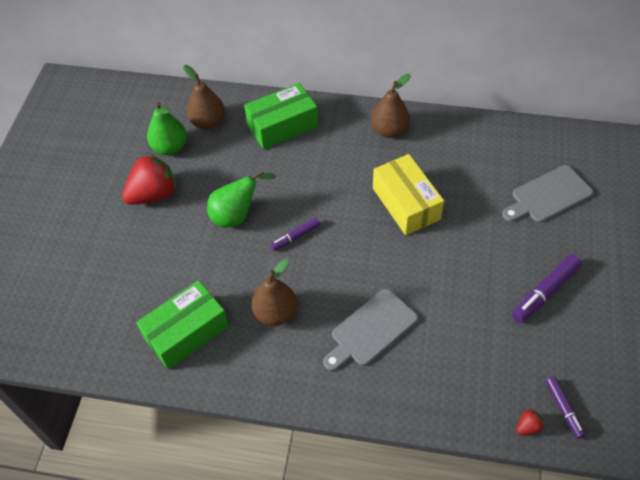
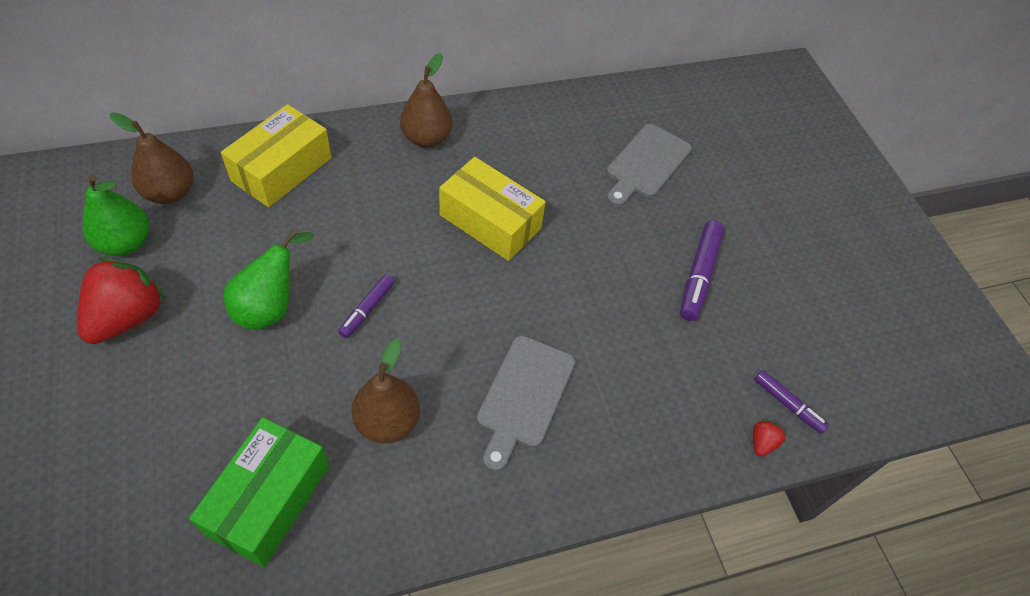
camera: 35 degrees left, 0 degrees up
green box [244,83,318,149] -> yellow box [221,104,331,207]

